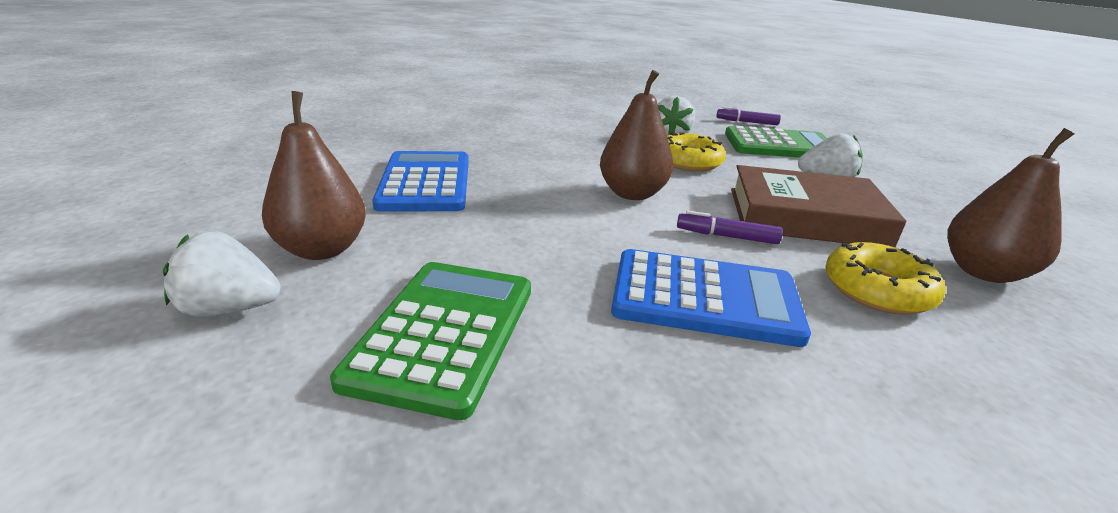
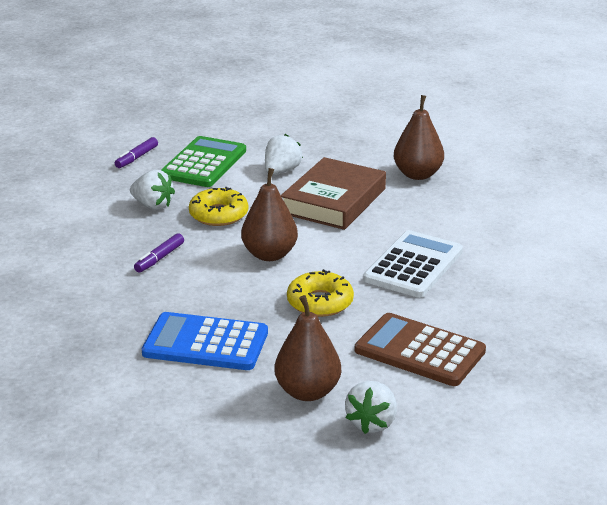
camera: 70 degrees left, 0 degrees up
green calculator [330,262,531,420] -> brown calculator [355,313,486,386]
blue calculator [611,249,811,347] -> white calculator [363,230,463,298]
purple marker [677,210,783,244] -> purple marker moved to [134,233,184,273]
yellow donut [825,242,946,315] -> yellow donut moved to [287,269,354,317]

